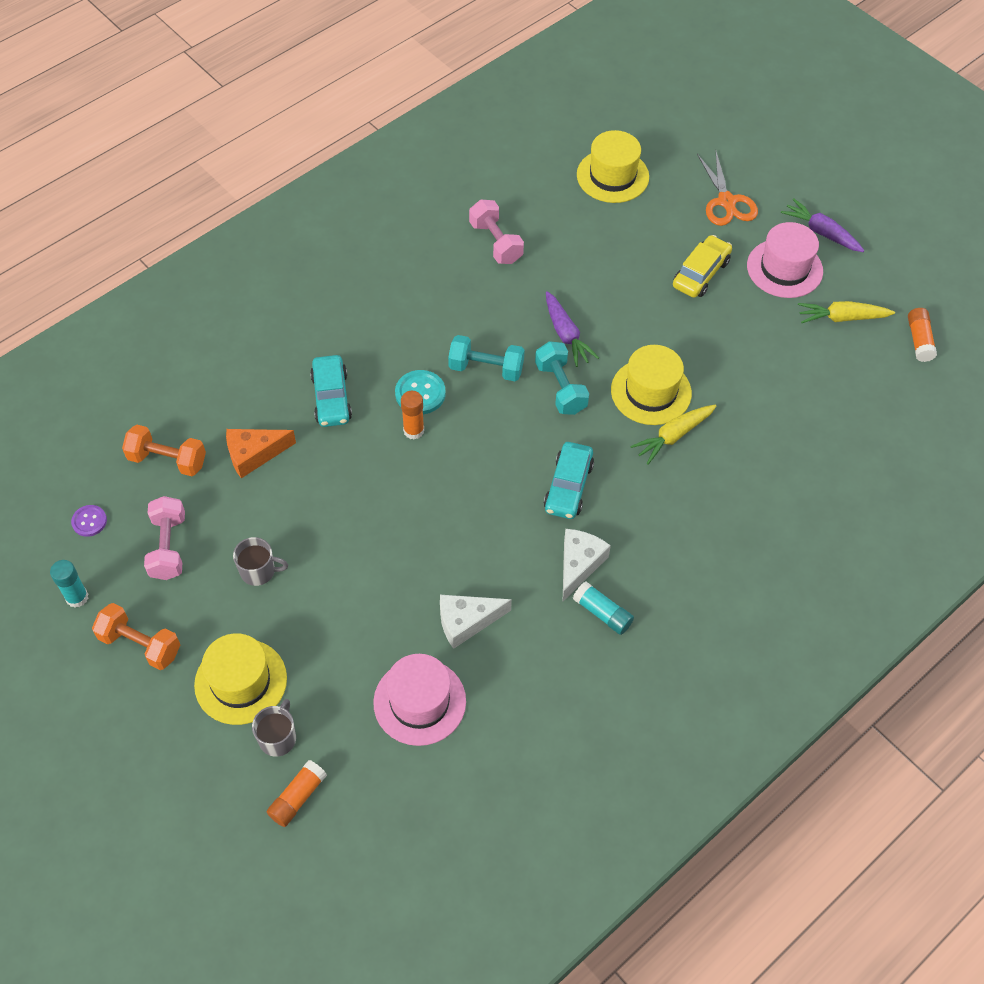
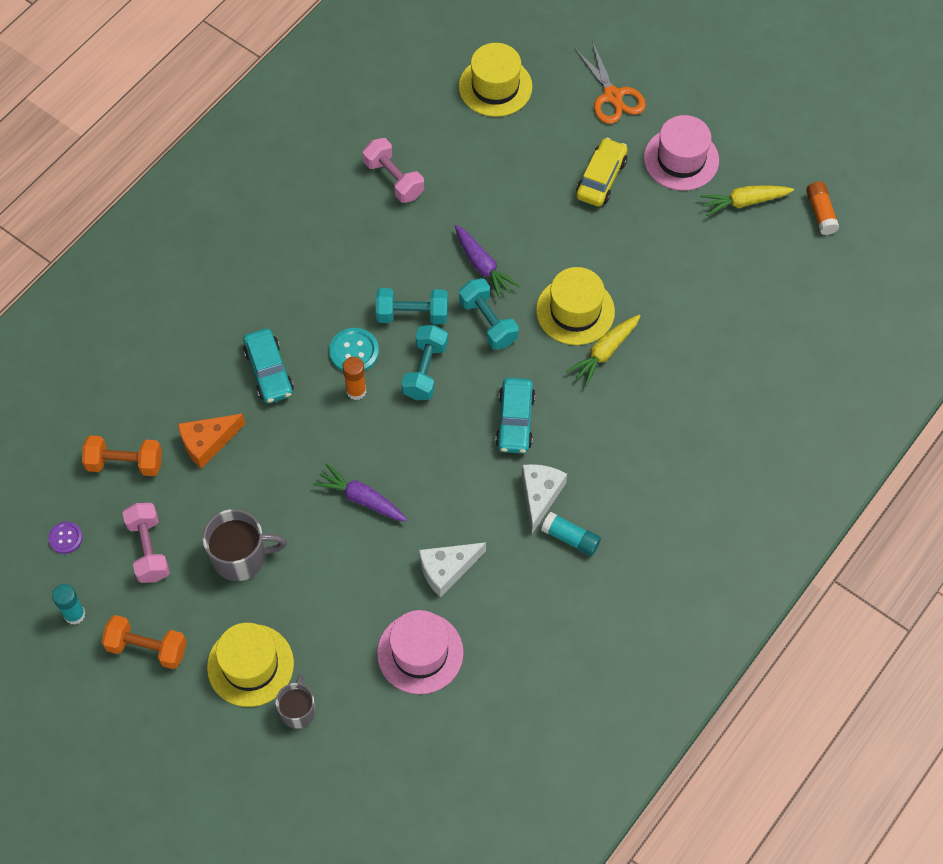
camera: 10 degrees left, 5 degrees up
grey mug [233,537,288,586] -> grey mug [203,509,287,581], size x1.59
orange glue stick [267,760,327,827] -> none
purple carrot [781,199,865,252] -> purple carrot moved to [313,464,407,521]
none -> turquoise dumbbell [402,325,448,400]

